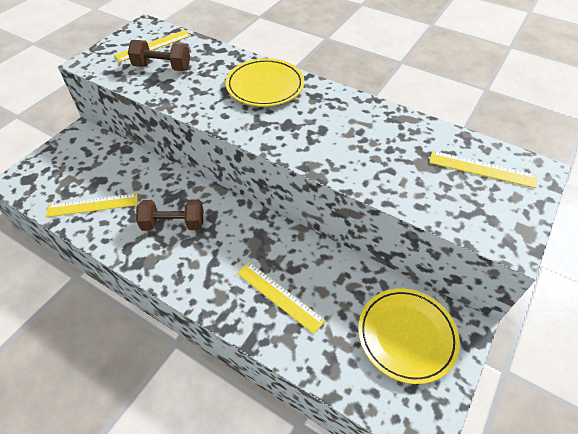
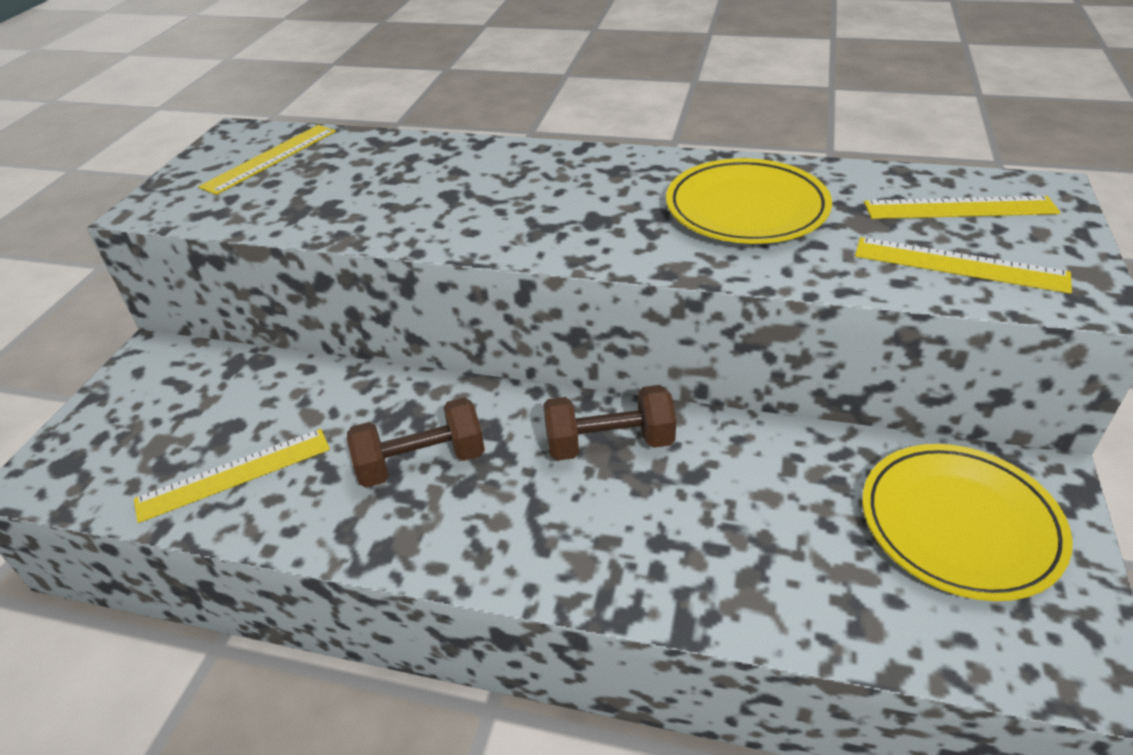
camera: 15 degrees left, 10 degrees down
brown dumbbell [128,40,190,71] -> brown dumbbell moved to [543,385,676,461]
yellow plate [226,58,304,107] -> yellow plate moved to [666,158,832,244]
yellow ruler [237,262,326,334] -> yellow ruler moved to [855,237,1072,294]

